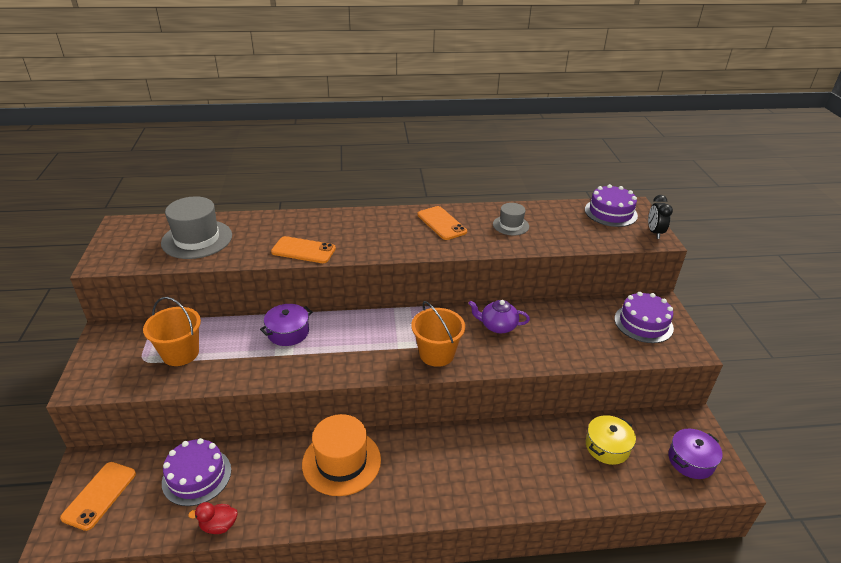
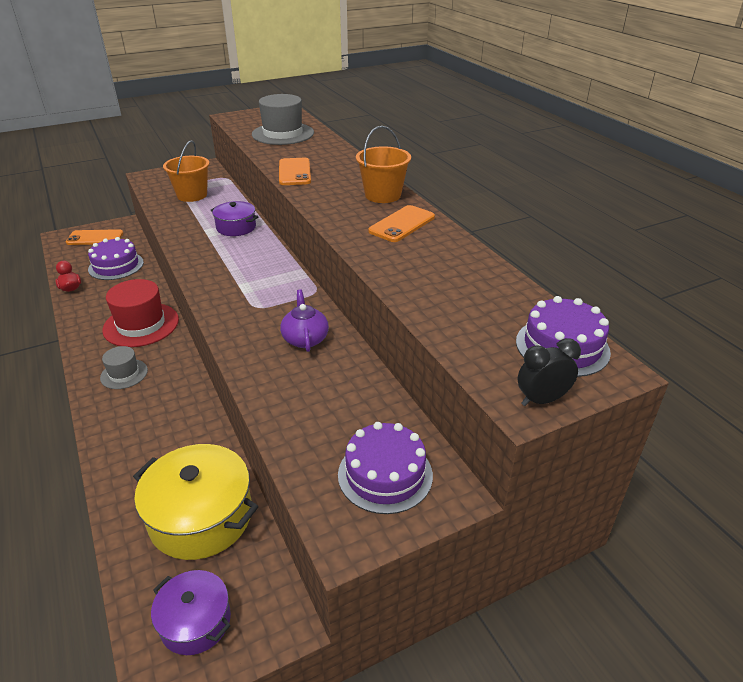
camera: 70 degrees right, 0 degrees up
orange hat [302,414,381,496] -> red hat [102,279,179,347]
orange bucket [411,301,465,367] -> orange bucket moved to [356,126,411,203]
grey hat [493,203,529,235] -> grey hat moved to [100,346,148,389]
yellow pot [586,415,636,465] -> yellow pot [133,444,258,560], size x1.70

